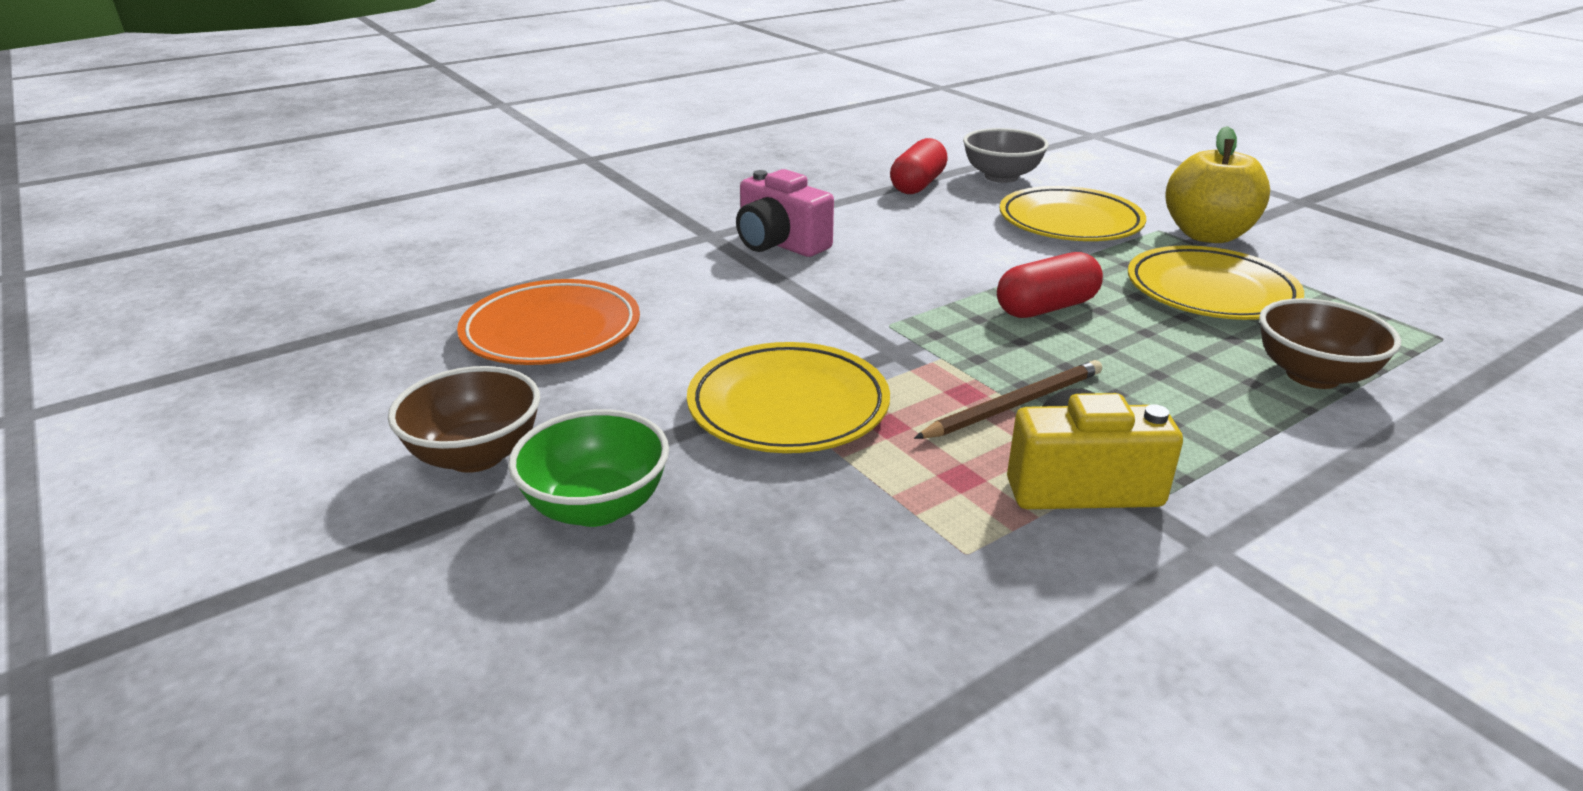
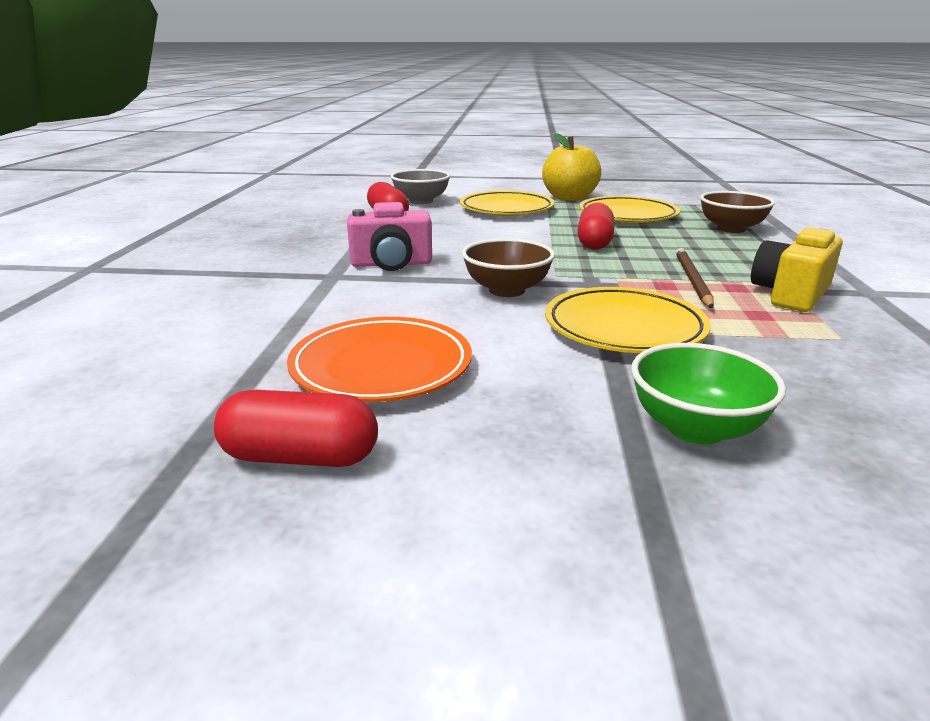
camera: 50 degrees left, 5 degrees down
brown bowl [388,366,540,473] -> brown bowl moved to [462,238,555,297]
none -> red capsule [214,390,378,467]

